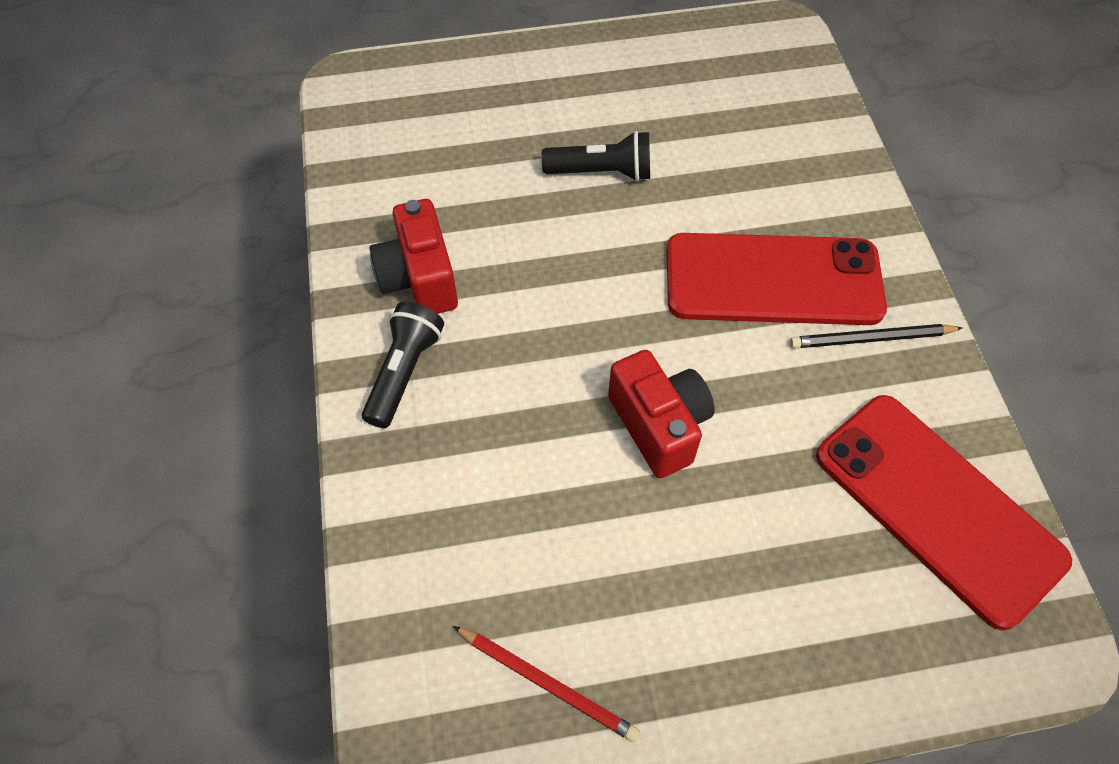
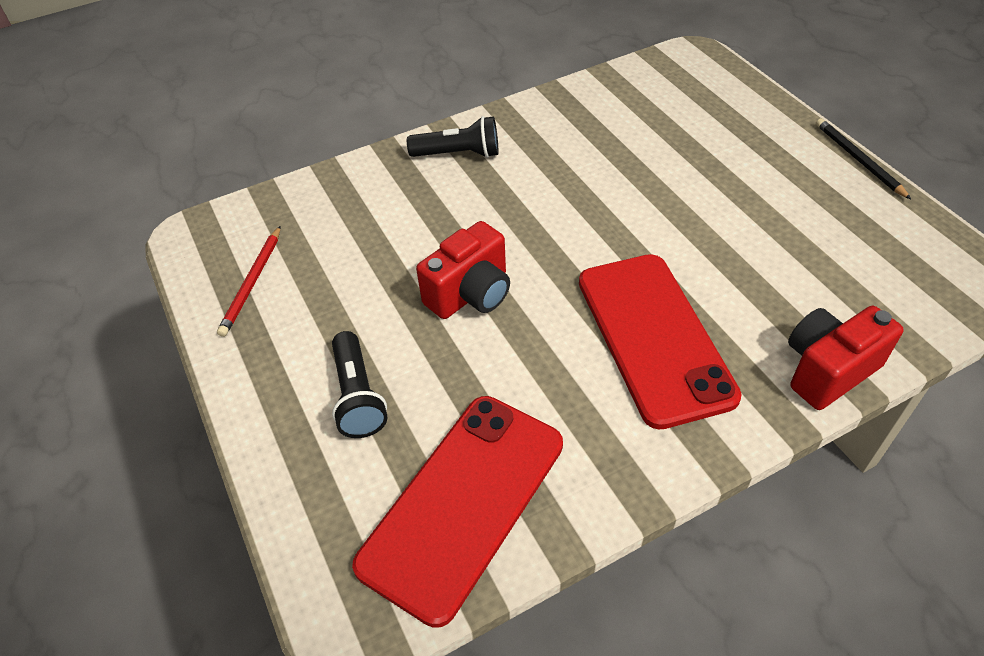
camera: 75 degrees right, 10 degrees down
red camera [370,199,458,314] -> red camera moved to [788,306,904,410]
black flashlight [542,131,650,182] -> black flashlight moved to [332,331,388,438]
black pencil [790,324,962,348] -> black pencil moved to [816,118,911,199]

